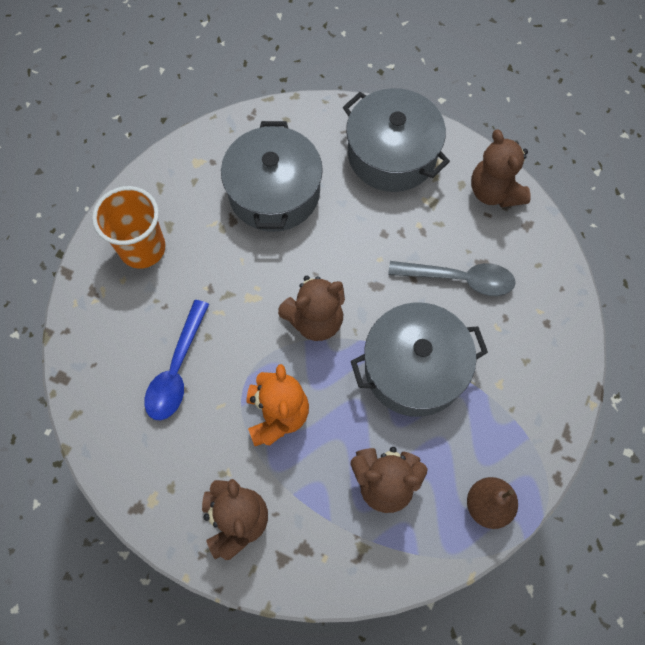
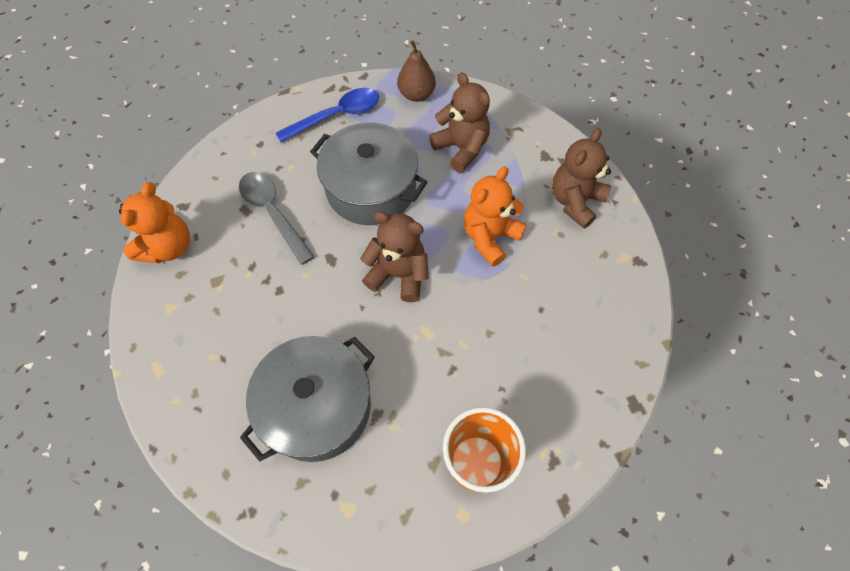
camera: 135 degrees left, 5 degrees down
blue spoon [144,300,209,420] -> blue spoon moved to [276,88,379,142]
grey pot [343,88,450,192] -> none
brown teddy bear [471,129,531,207] -> orange teddy bear [119,182,190,263]

